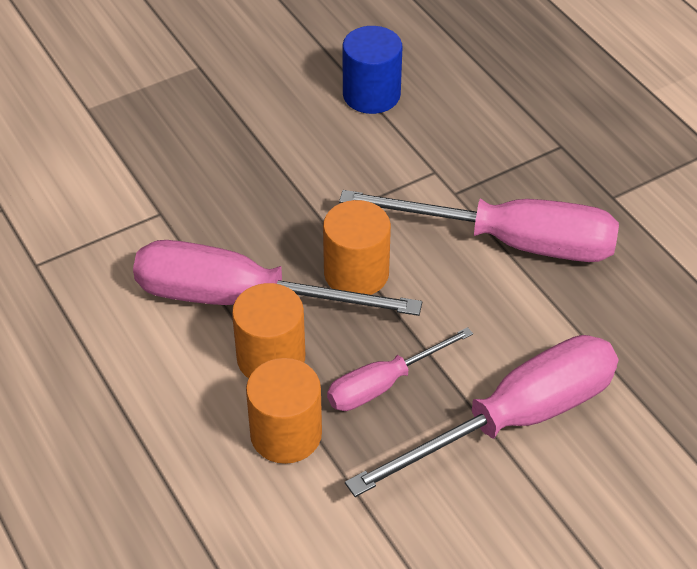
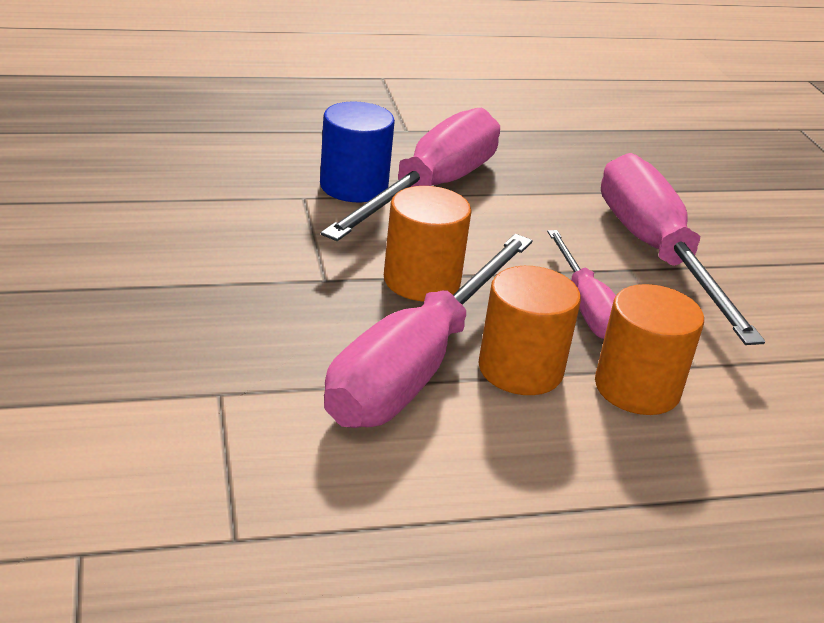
camera: 75 degrees left, 15 degrees down
blue cylinder [343,26,403,114] -> blue cylinder moved to [320,102,395,202]

